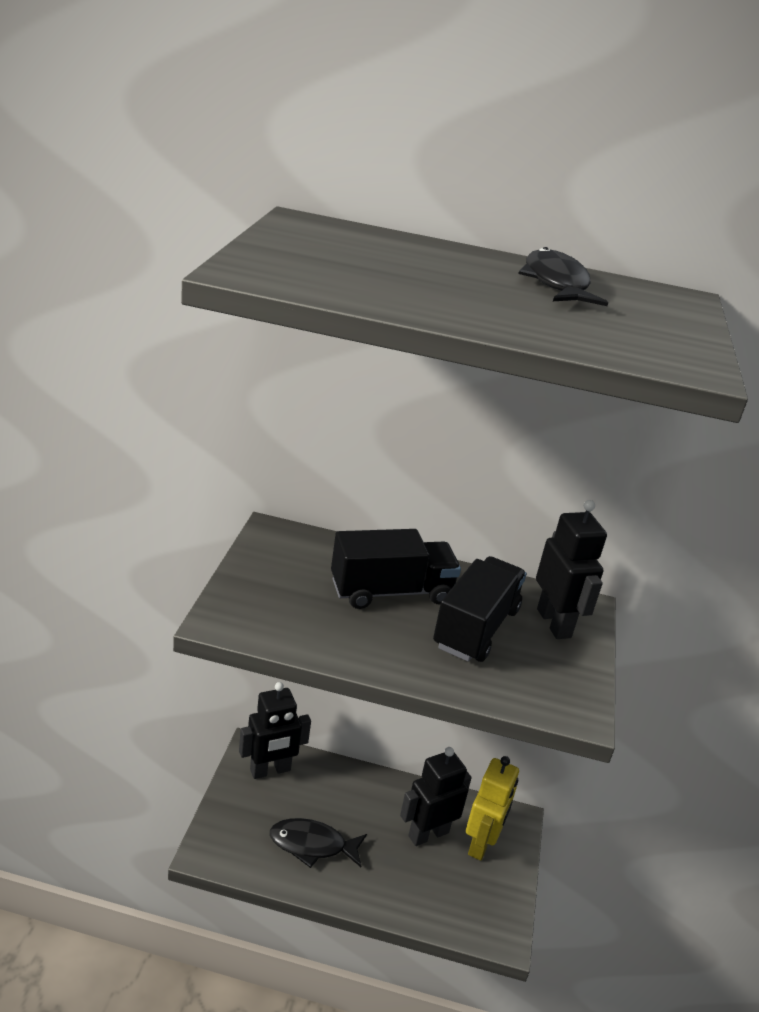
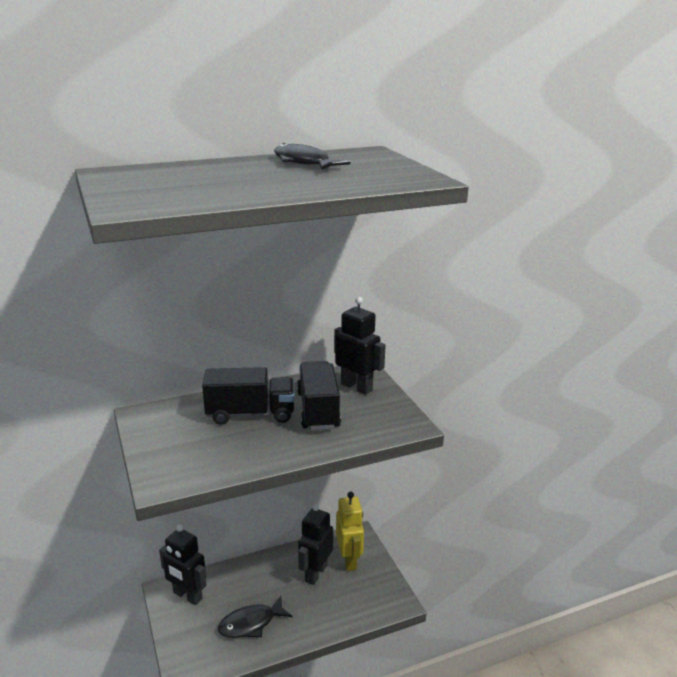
camera: 30 degrees left, 5 degrees down
black robot [239,682,311,779] -> black robot turned 90 degrees clockwise [159,524,207,605]
black truck [331,529,461,609] -> black truck turned 45 degrees clockwise [202,367,295,425]

